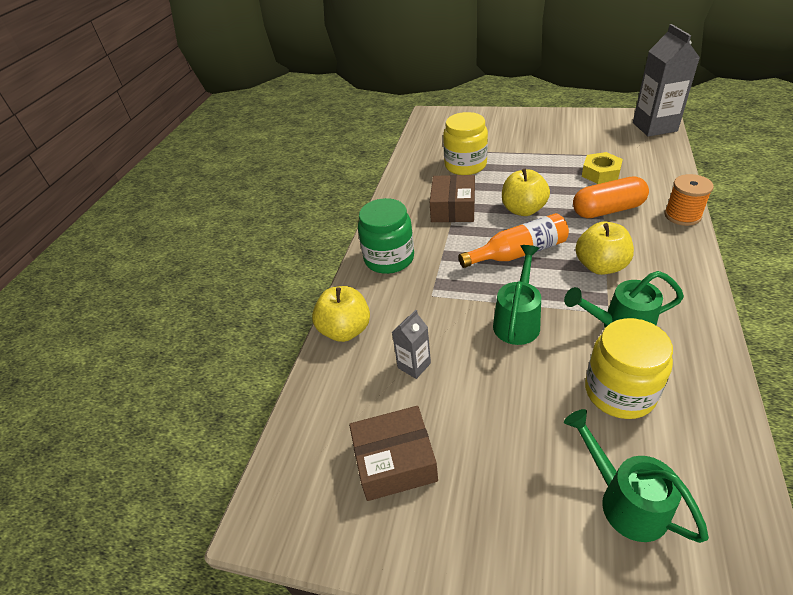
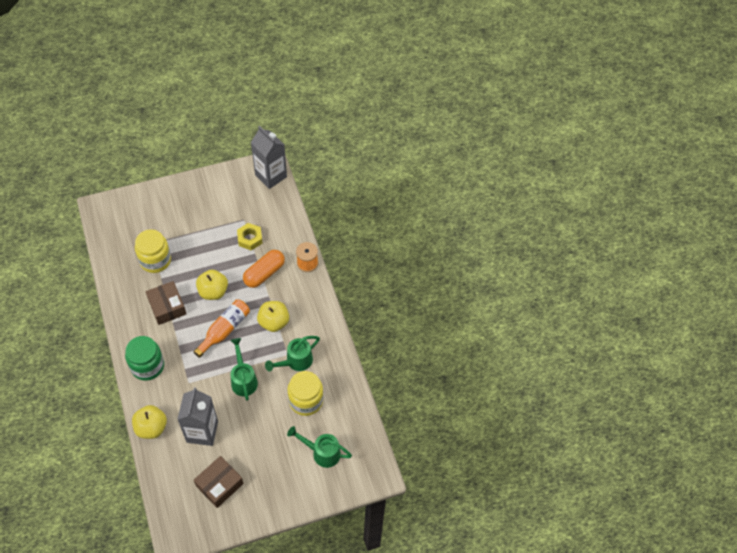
camera: 40 degrees left, 15 degrees up
grey carton [392,310,431,379] -> grey carton [177,387,218,446], size x1.99

